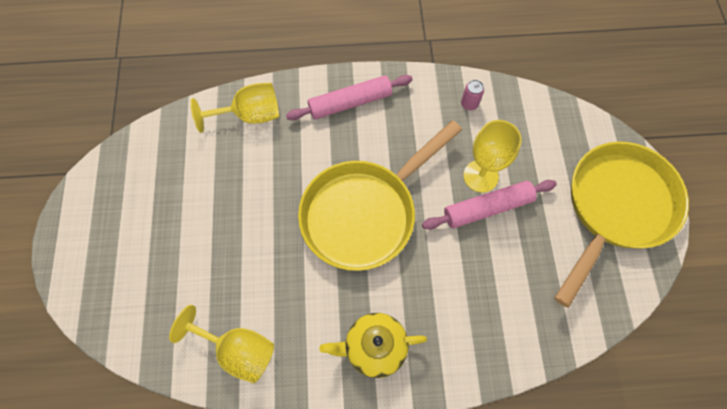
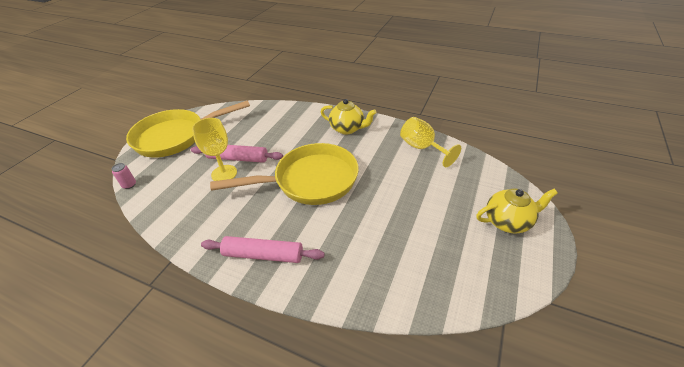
camera: 150 degrees left, 25 degrees down
yellow goblet [190,83,279,133] -> none
pink can [461,80,484,110] -> pink can moved to [112,163,136,189]
none -> yellow teapot [476,188,558,234]

